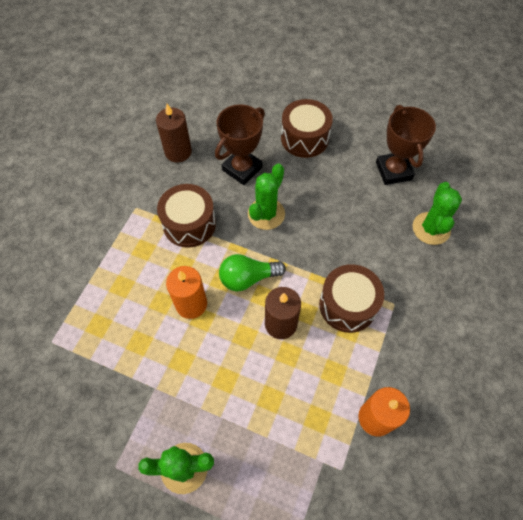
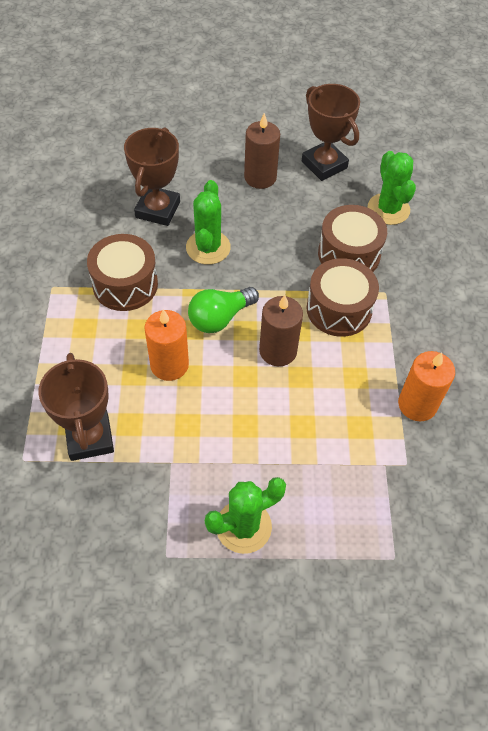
camera: 25 degrees left, 5 degrees down
brown candle [156,104,192,162] -> brown candle moved to [244,113,280,189]
brown drum [281,99,333,158] -> brown drum moved to [318,205,387,272]
none -> brown trophy [38,353,114,461]

